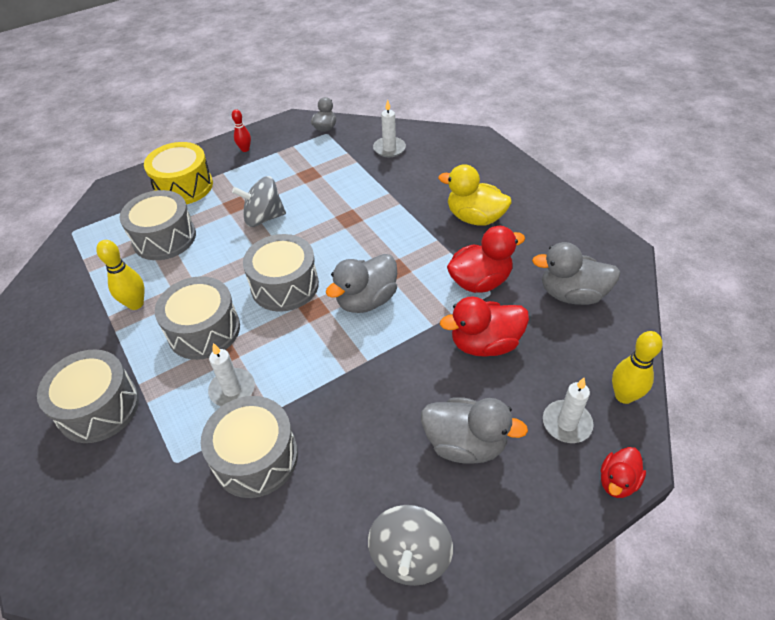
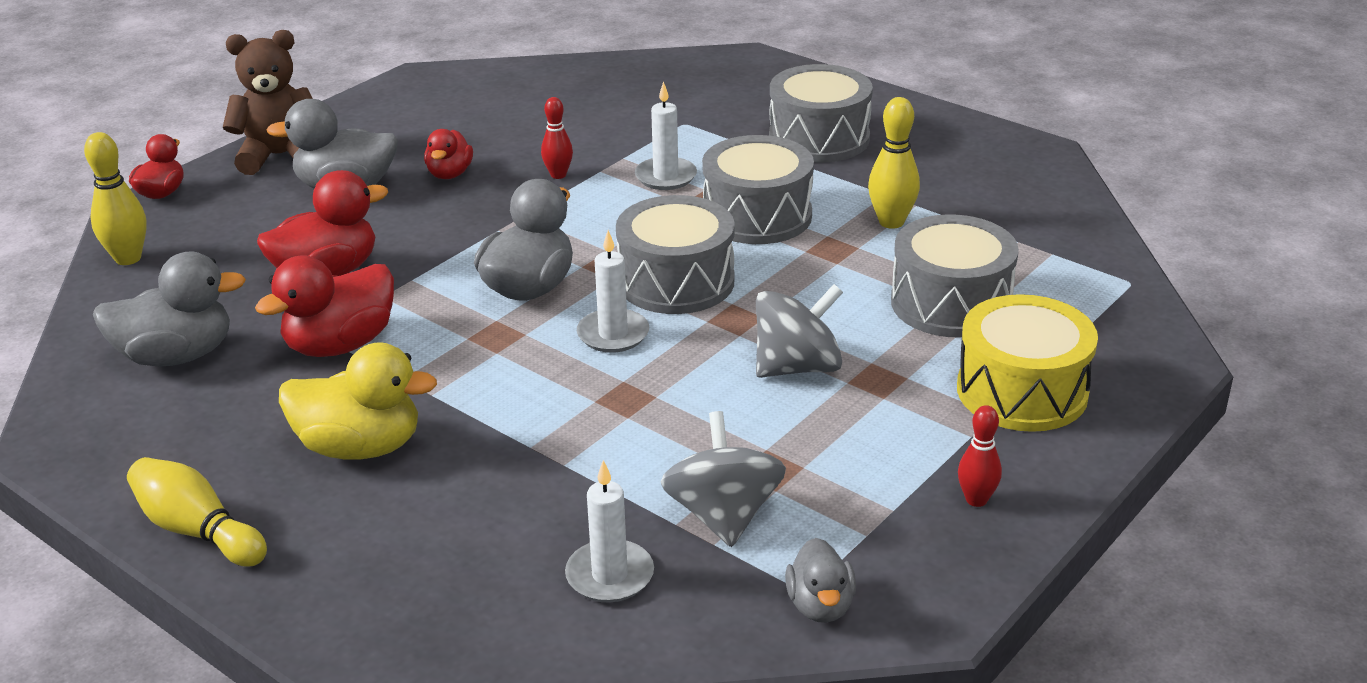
camera: 160 degrees right, 15 degrees down
grey drum [201,396,298,498] -> none
grey spinning top [368,505,453,586] -> grey spinning top moved to [661,411,786,547]
white candle [543,378,593,443] -> white candle moved to [577,230,649,353]
none -> yellow bowling pin [127,457,267,567]
none -> brown teddy bear [223,30,313,175]
none -> red duck [424,129,473,179]
none -> red bowling pin [541,97,573,179]

